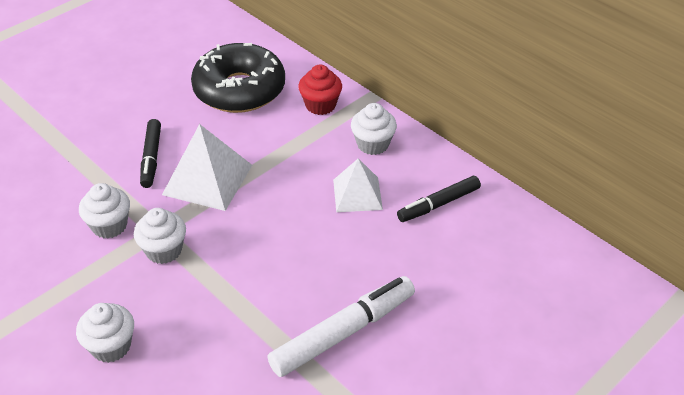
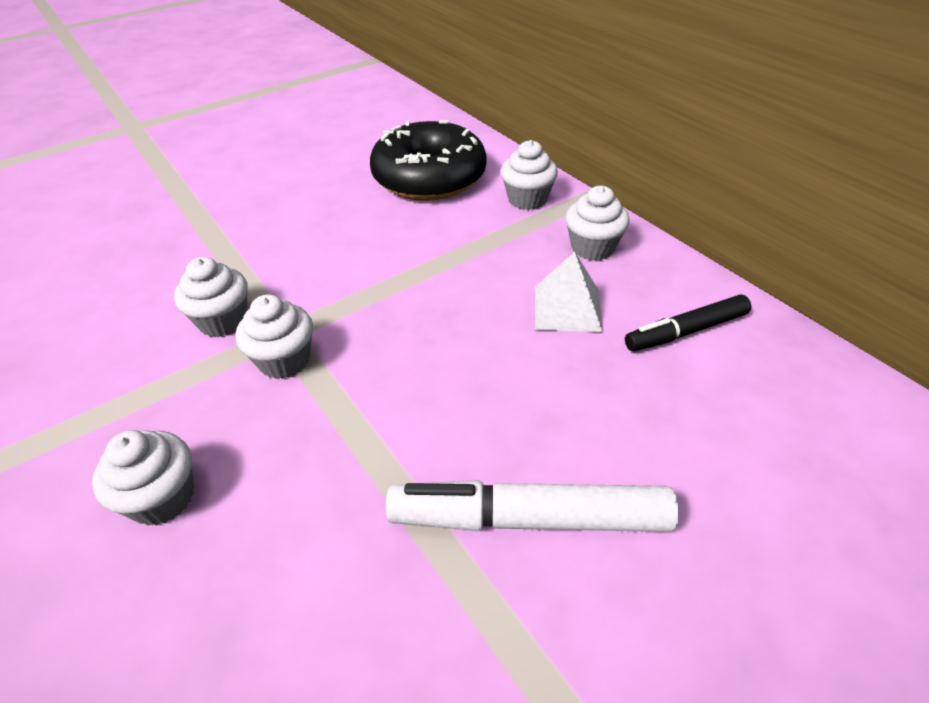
camera: 10 degrees right, 0 degrees up
black marker [140,119,161,188] -> none
white pyramid [162,124,252,211] -> none
white marker [267,276,415,377] -> white marker turned 150 degrees counterclockwise [386,480,679,532]
red cupcake [298,64,342,115] -> white cupcake [501,140,558,210]

